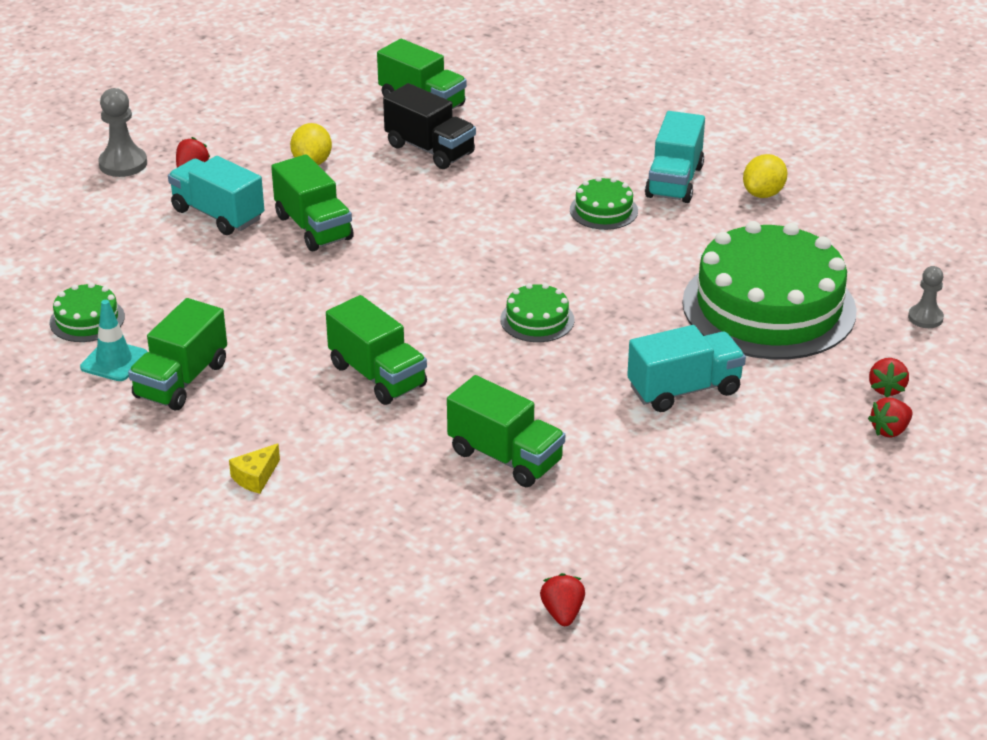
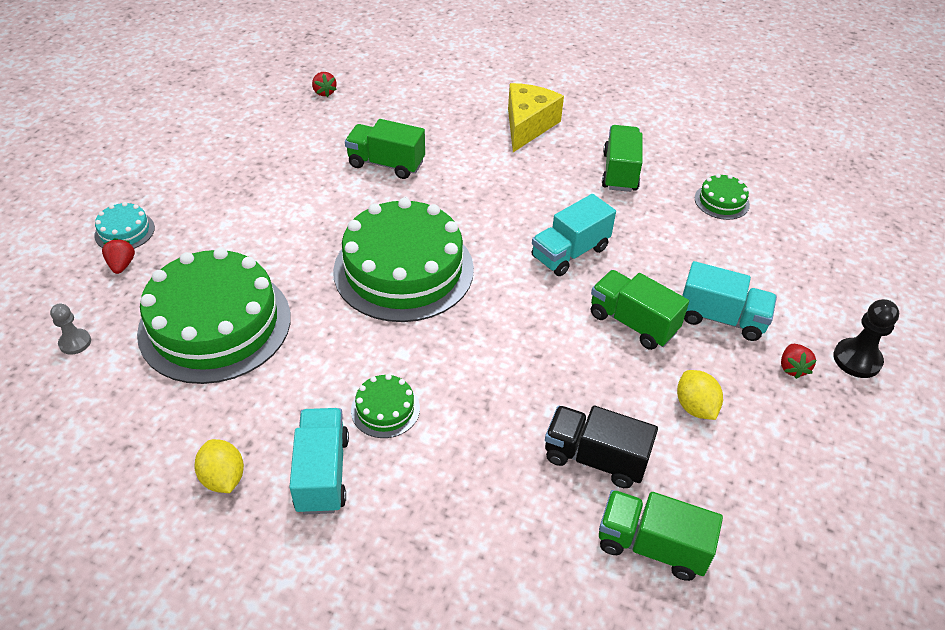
camera: 160 degrees right, 10 degrees up
turquoise traffic cone [80,300,148,381] -> none
grey pawn [98,88,147,177] -> black pawn [833,299,899,378]
yellow cheese [229,444,280,494] -> yellow cheese [508,83,564,152], size x2.26
green truck [326,295,427,405] -> none
green cake [500,283,575,342] -> green cake [333,198,474,322], size x2.35
turquoise truck [627,325,746,412] -> turquoise truck moved to [531,194,616,276]
yellow lemon [743,154,787,198] -> yellow lemon turned 45 degrees counterclockwise [194,439,244,493]
red strawberry [868,397,913,438] -> turquoise cake [95,202,155,249]

